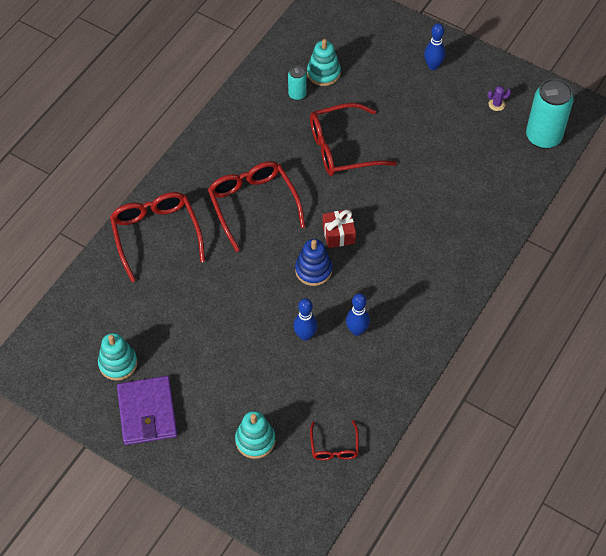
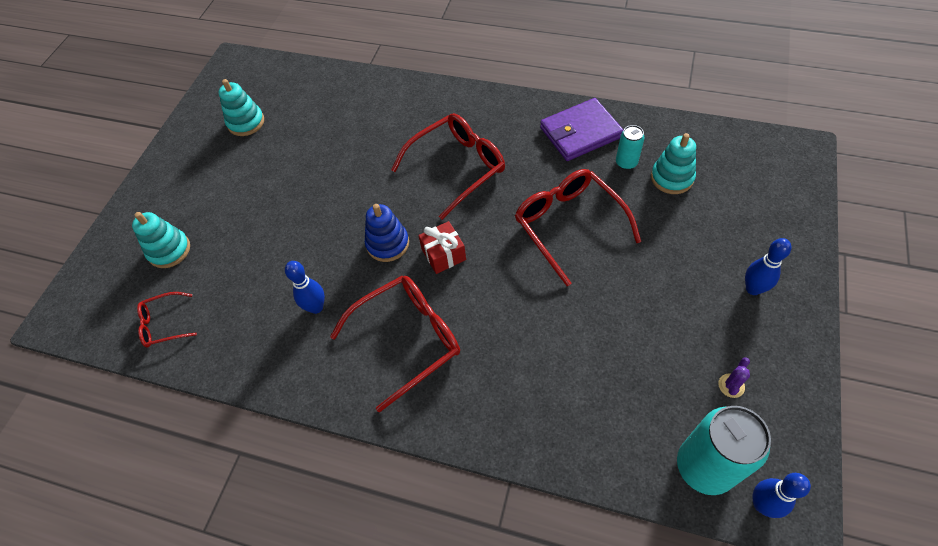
camera: 80 degrees right, 0 degrees up
red glasses [110,192,205,282] -> red glasses moved to [330,276,460,412]
purple wallet [117,376,178,445] -> purple wallet moved to [540,98,624,161]
blue bowling pin [293,298,317,341] -> blue bowling pin moved to [752,473,811,518]
purple cactus [487,86,511,111] -> purple cactus turned 60 degrees clockwise [718,357,750,398]

